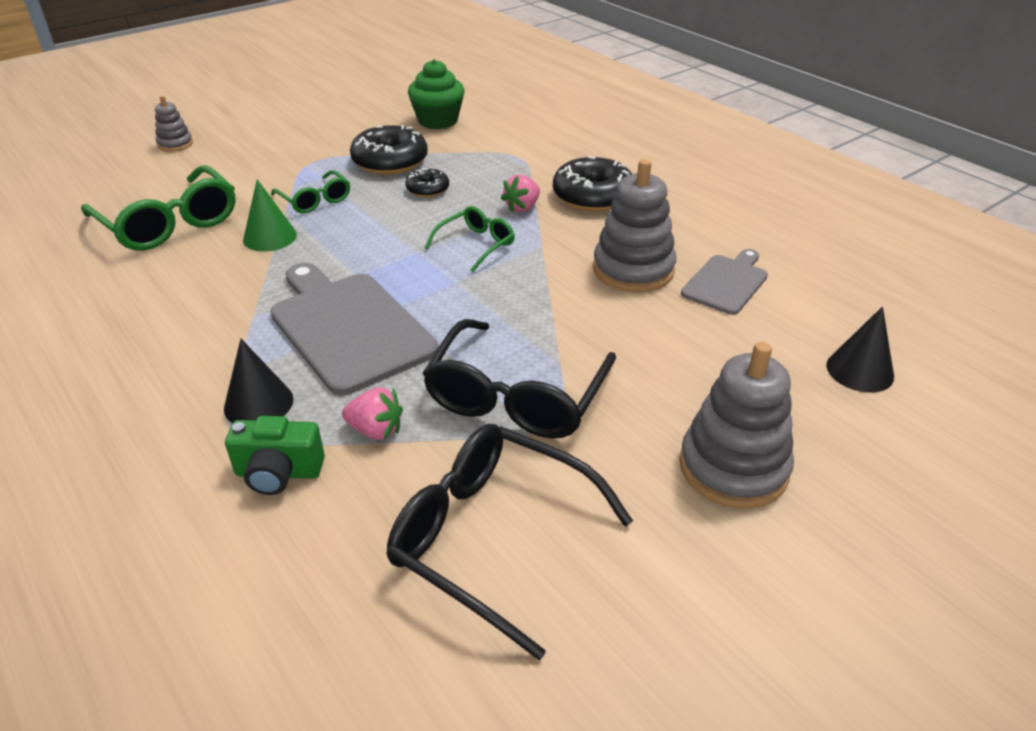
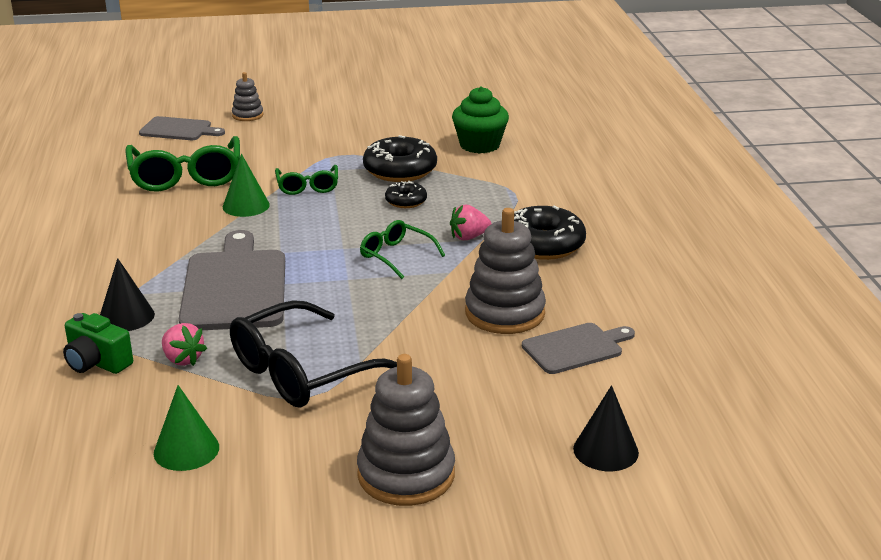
camera: 30 degrees right, 10 degrees down
black glasses [386,424,633,660] -> green cone [154,385,219,471]
green glasses [425,206,515,272] -> green glasses turned 120 degrees counterclockwise [360,220,445,279]
none -> grey cutting board [139,116,225,140]

